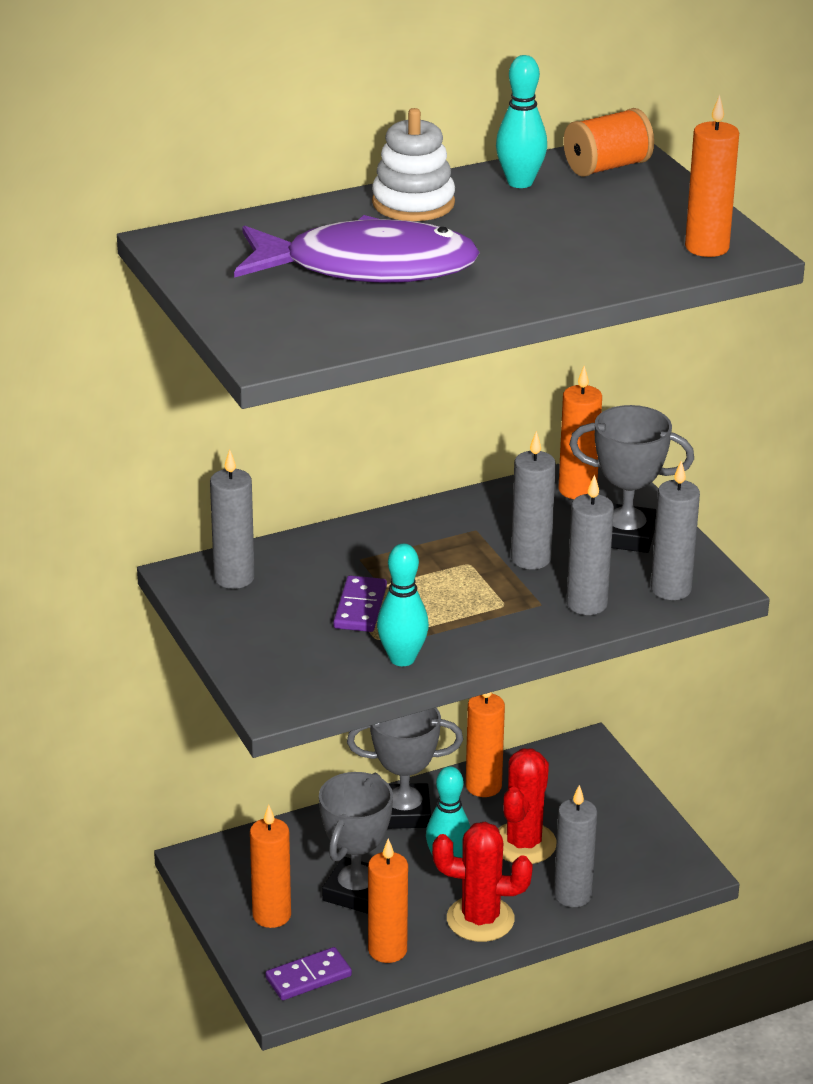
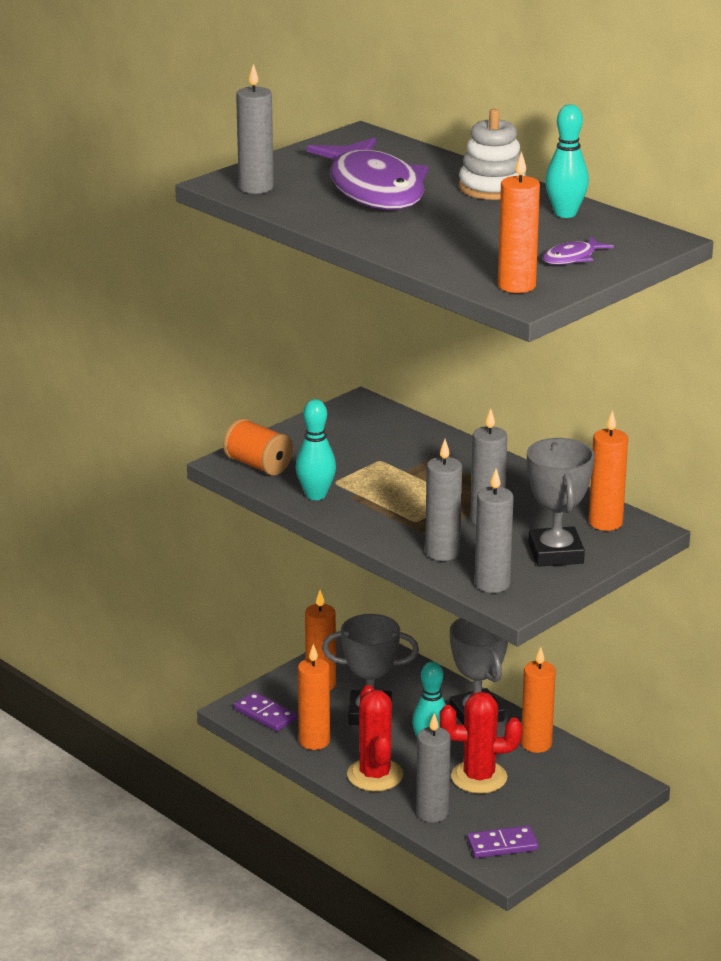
camera: 70 degrees right, 5 degrees down
grey candle [210,449,255,589] -> grey candle moved to [236,64,274,194]
purple domino [333,575,387,632] -> purple domino moved to [467,826,538,858]
orange spool [563,108,654,177] -> orange spool moved to [223,418,293,476]
none -> purple fish [543,237,614,265]

